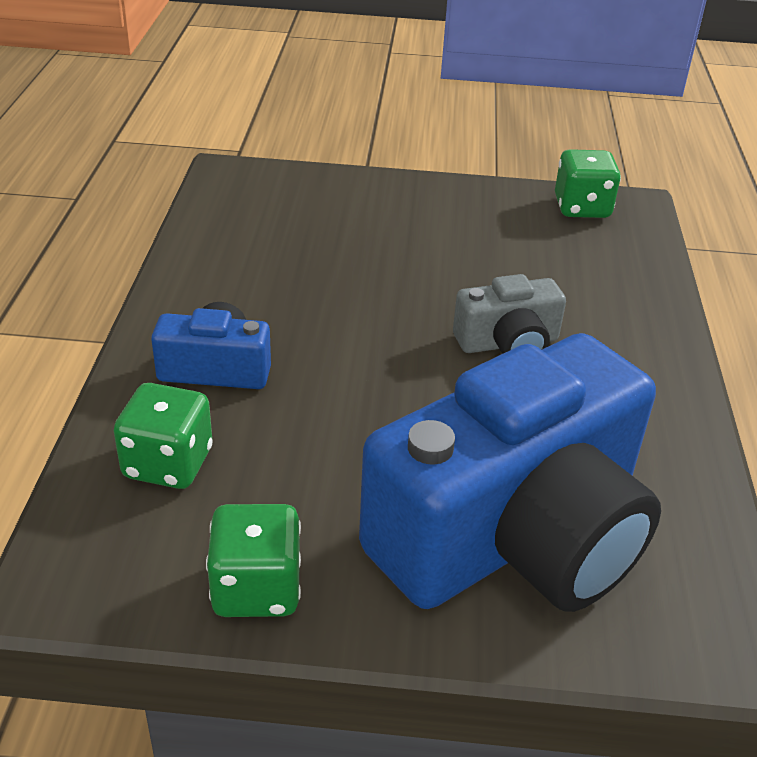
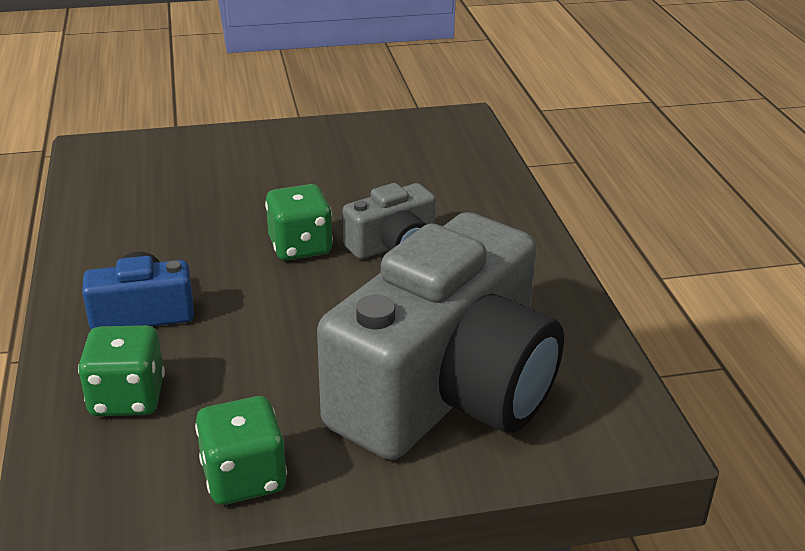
camera: 15 degrees left, 5 degrees down
blue camera [359,333,661,612] -> grey camera [317,212,564,460]
green dice [555,149,621,218] -> green dice moved to [265,184,333,260]

